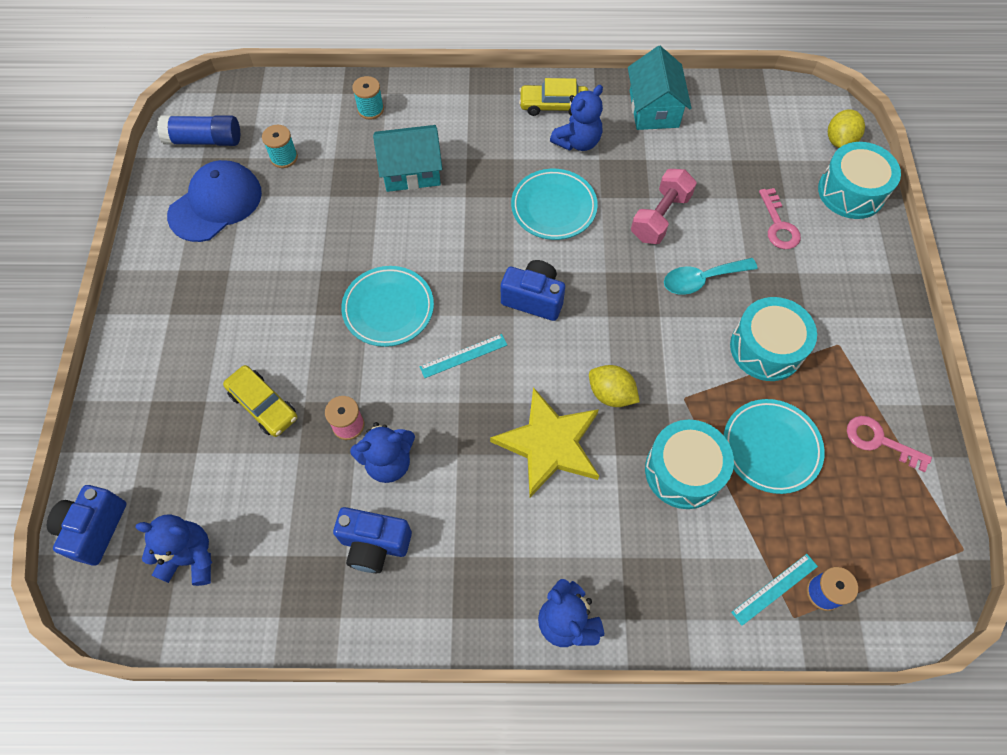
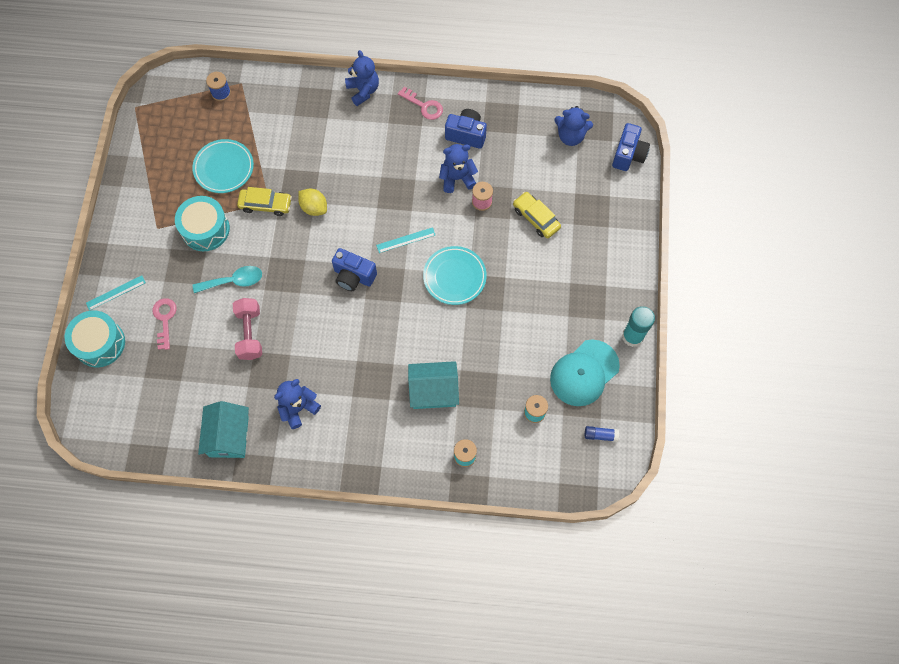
camera: 175 degrees left, 5 degrees up
blue glue stick [157,115,240,146] -> blue glue stick [585,426,619,442], size x0.55
blue cap [167,160,262,242] -> turquoise cap [550,340,620,406]
yellow star [490,387,599,497] -> none
turquoise plate [511,169,598,240] -> none
yellow car [519,78,588,116] -> yellow car moved to [237,187,292,216]
pink dumbbell [631,169,697,244] -> pink dumbbell turned 45 degrees counterclockwise [233,298,262,360]
turquoise drum [645,420,734,509] -> none
turquoise ruler [731,554,818,626] -> turquoise ruler moved to [86,275,146,311]
yellow lemon [828,109,865,148] -> none
pink key [847,416,932,472] -> pink key moved to [398,87,443,120]
none -> turquoise glue stick [622,306,655,347]

